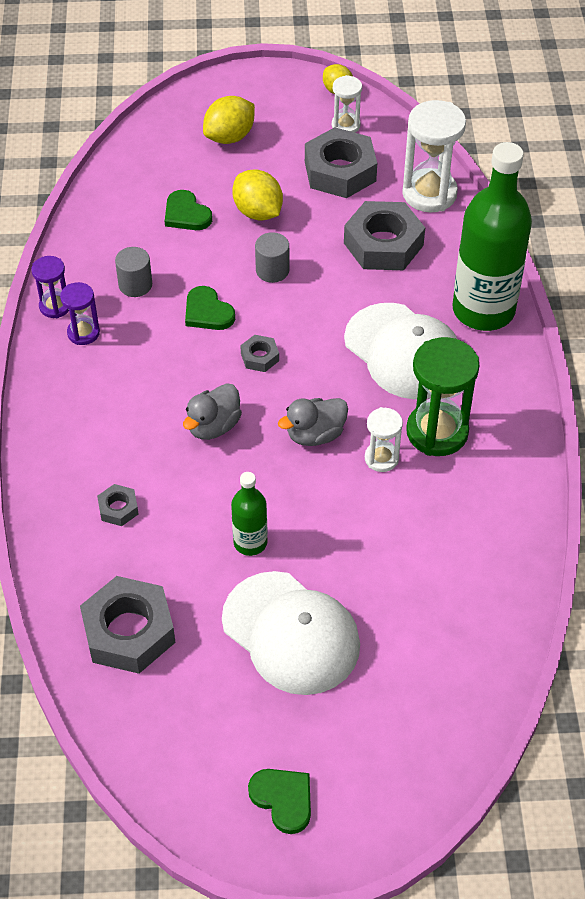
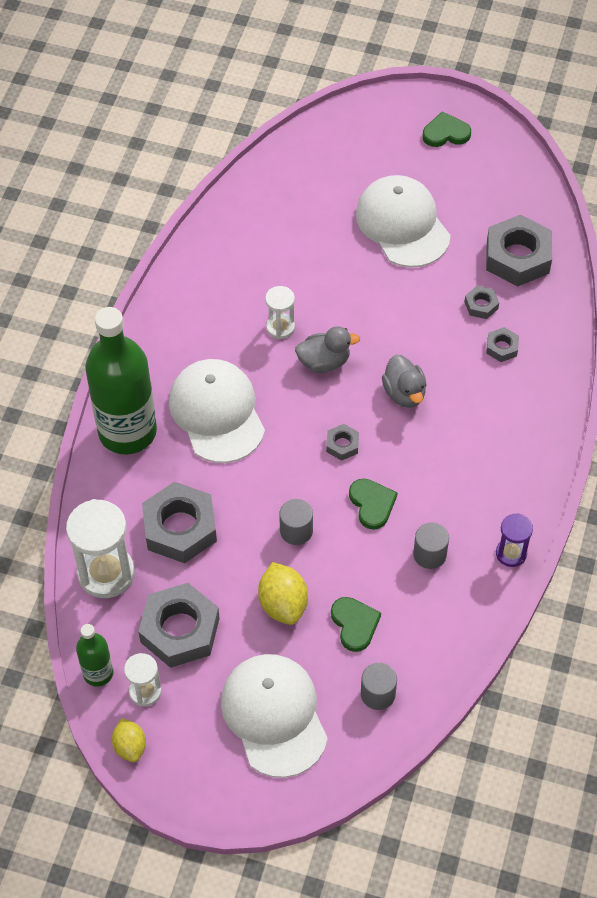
camera: 160 degrees left, 5 degrees up
purple hourglass [60,282,100,345] -> none
grey duck [183,383,242,440] -> grey duck turned 105 degrees clockwise [382,355,427,408]
yellow lemon [203,96,255,144] -> white cap [221,654,328,778]
green bottle [231,472,268,556] -> green bottle moved to [76,624,113,687]
green heart [248,769,311,834] -> green heart turned 105 degrees clockwise [422,111,471,147]
green hourglass [406,337,479,456] -> none
none -> grey cylinder [361,663,397,710]
none -> grey nut [465,286,499,319]

